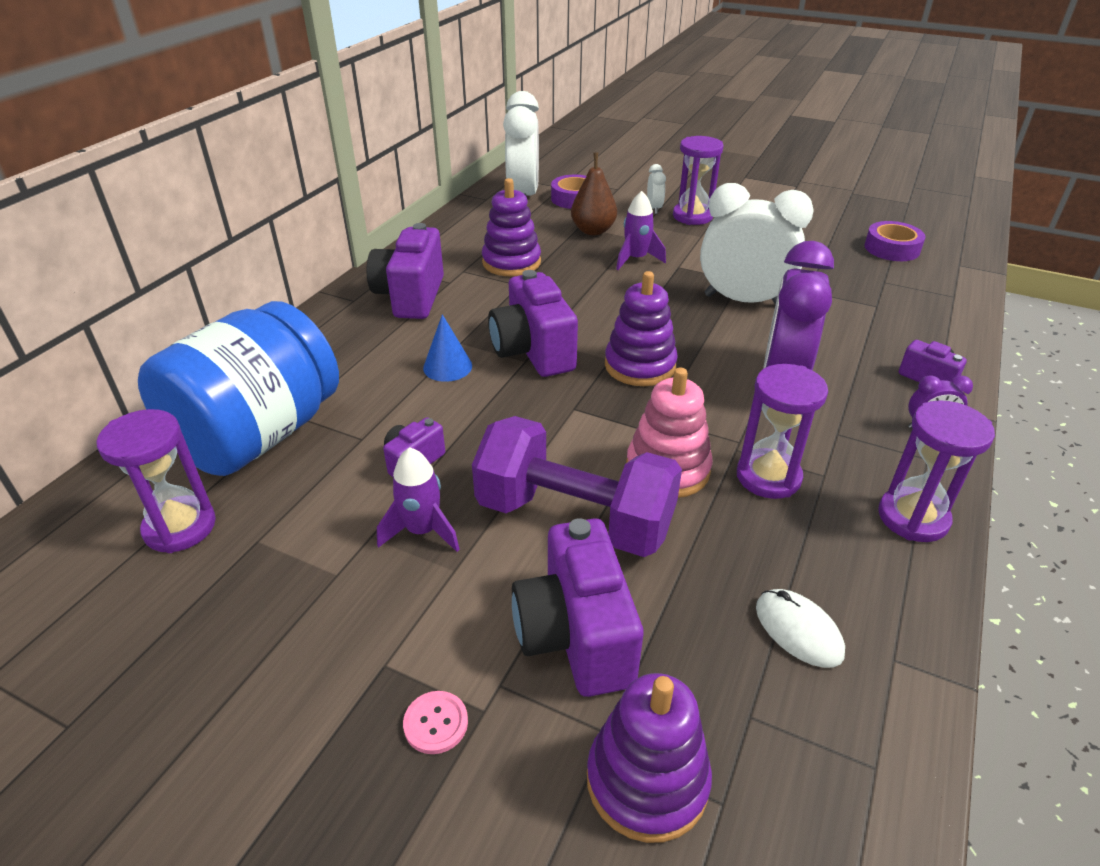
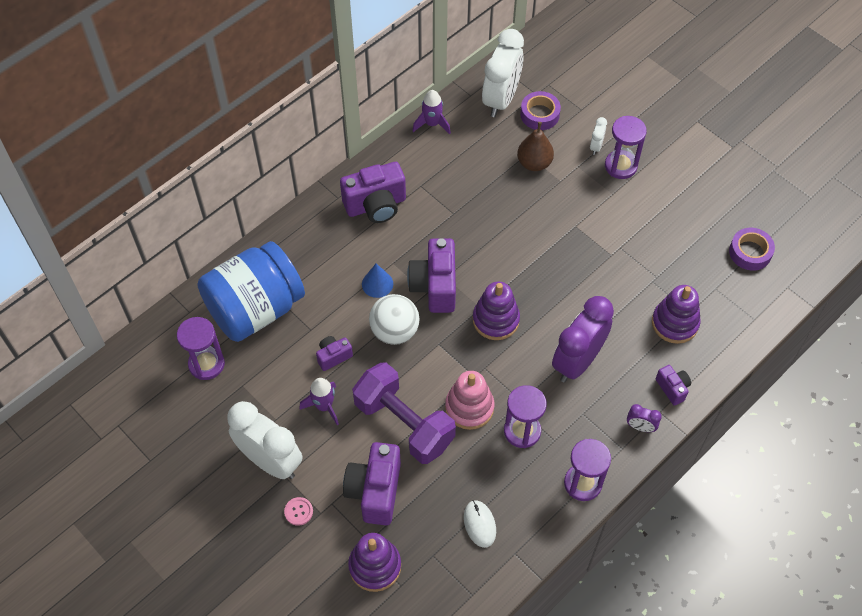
camera: 20 degrees right, 20 degrees up
purple camera [366,223,444,319] -> purple camera turned 135 degrees counterclockwise [340,162,406,223]
purple stacking toy [482,178,541,276] -> purple stacking toy moved to [652,285,701,344]
purple rocket [616,191,666,270] -> purple rocket moved to [413,90,451,134]
white clock [700,183,814,305] -> white clock moved to [227,401,303,479]
none -> white ball [369,294,419,345]

